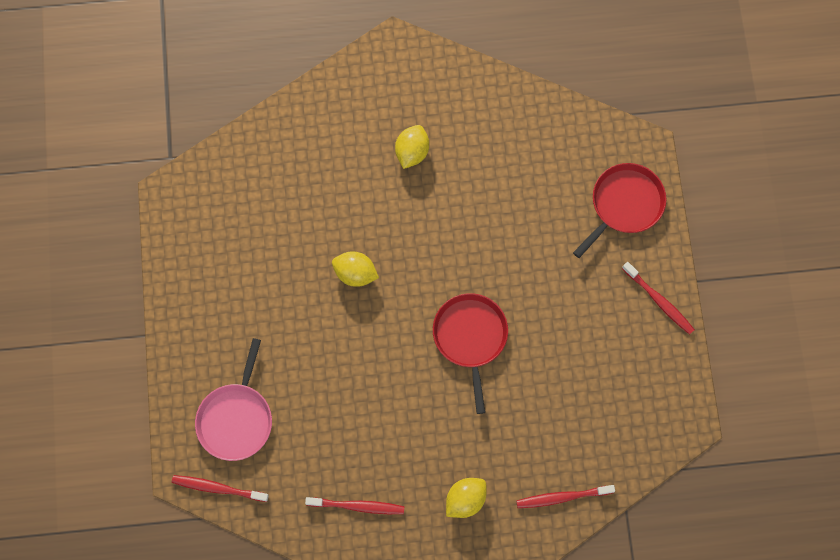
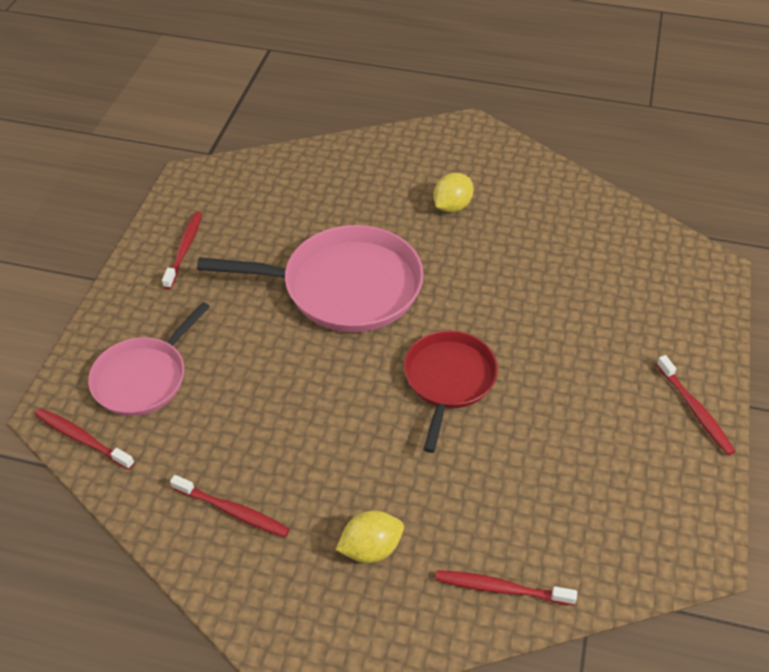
camera: 20 degrees right, 25 degrees down
yellow lemon [332,252,379,287] -> pink pan [197,225,424,332]
red pan [573,163,666,258] -> none
none -> red toothbrush [162,212,202,289]

